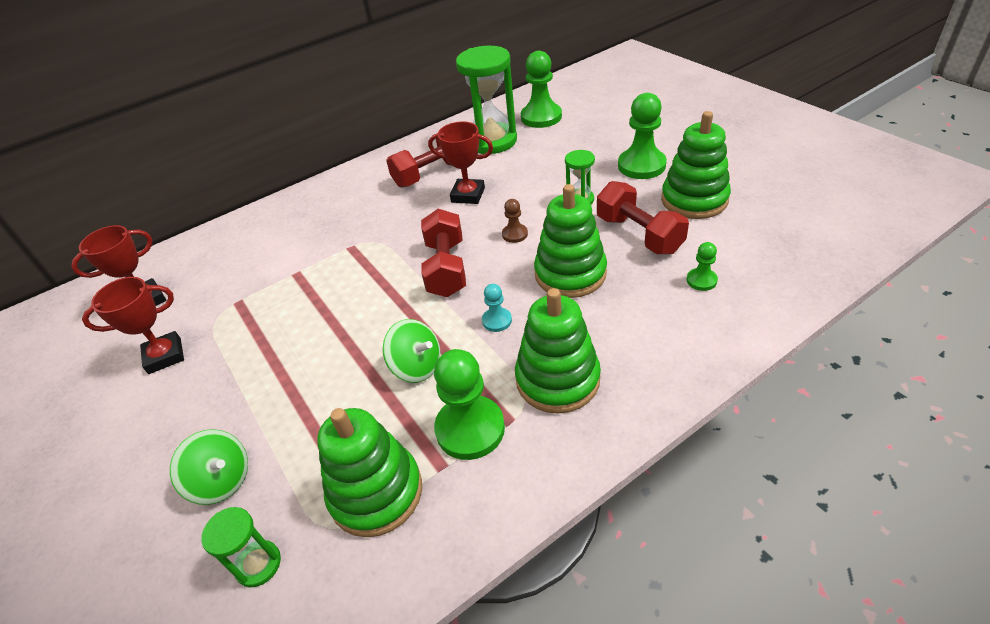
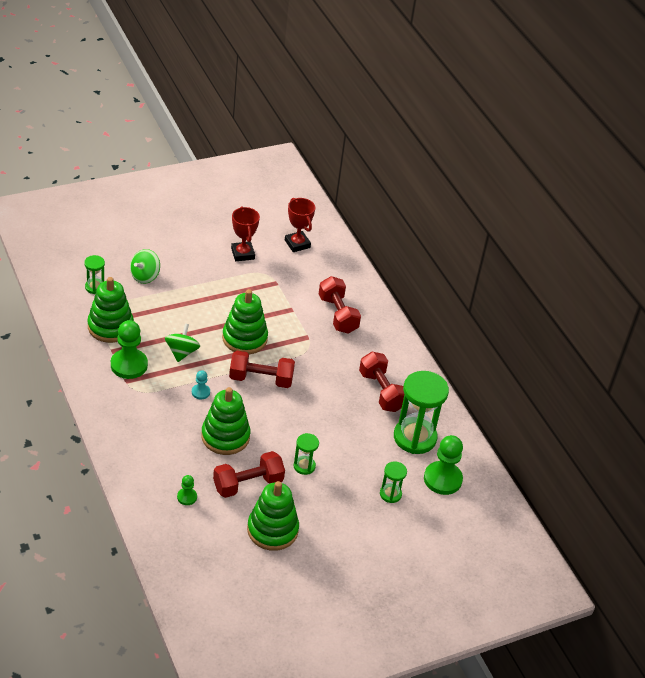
camera: 90 degrees right, 0 degrees up
green spinning top [383,319,440,383] -> green spinning top turned 150 degrees clockwise [165,323,200,362]
red trophy [428,121,493,204] -> none
brown pawn [502,199,528,243] -> none
green stacking toy [515,288,601,414] -> green stacking toy moved to [222,289,268,354]
green pawn [618,93,667,179] -> none
none -> red dumbbell [319,276,361,334]
none -> green hourglass [380,461,407,503]

